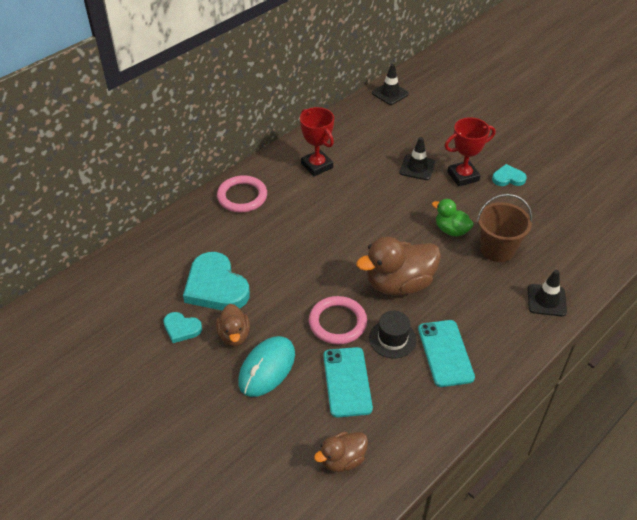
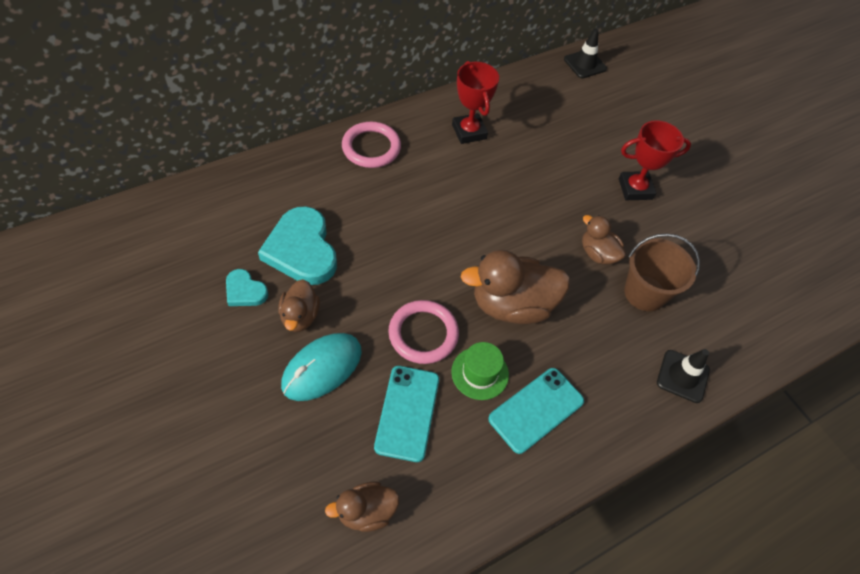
camera: 10 degrees right, 10 degrees up
black hat [369,311,417,358] -> green hat [451,342,509,400]
black traffic cone [399,137,435,180] -> none
turquoise phone [418,320,475,387] -> turquoise phone turned 45 degrees clockwise [488,368,584,454]
green duck [432,199,474,237] -> brown duck [582,215,626,265]
turquoise heart [492,164,527,186] -> none

